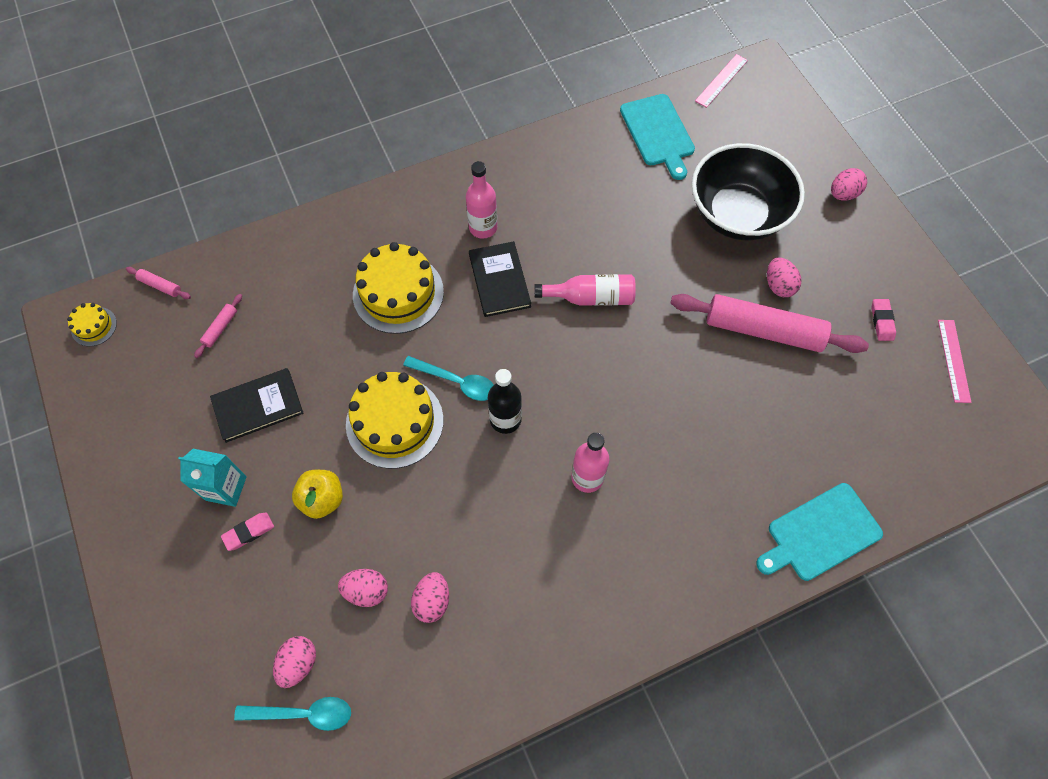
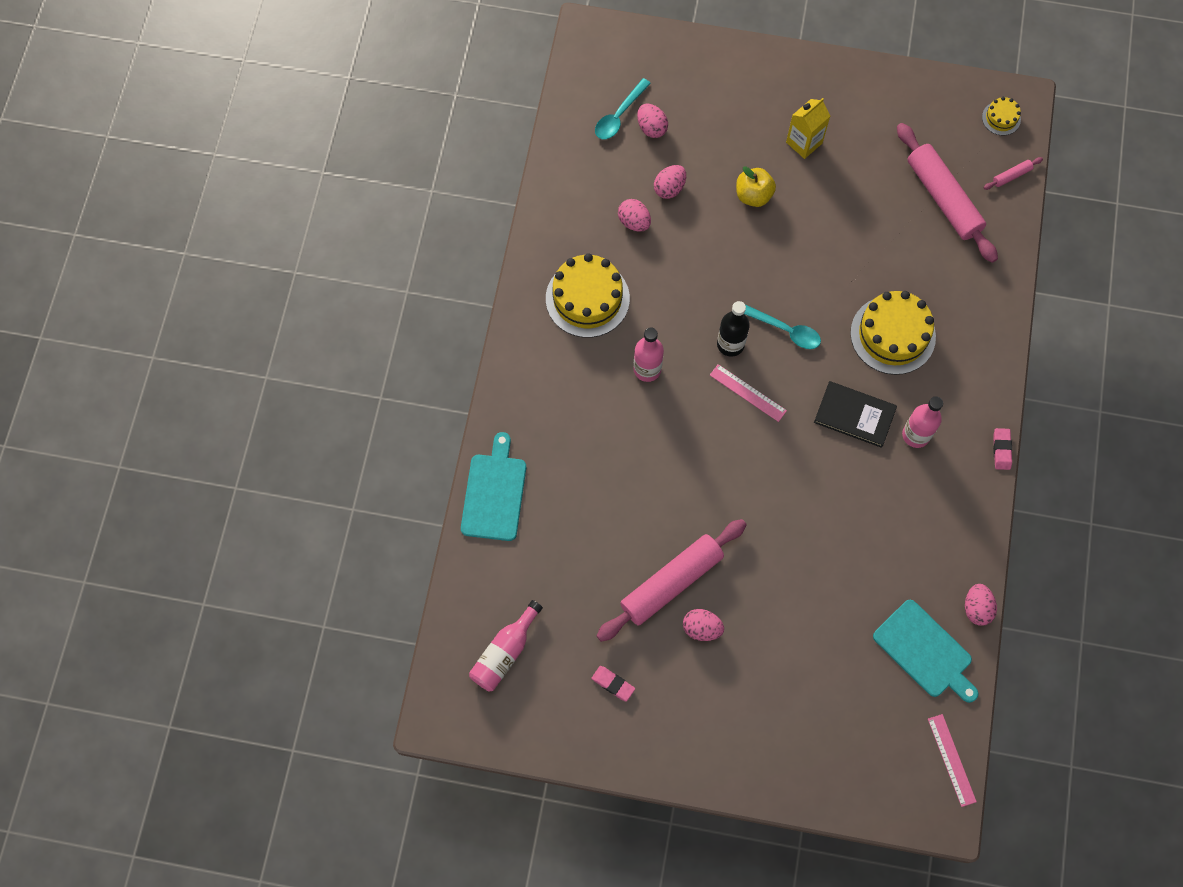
camera: 125 degrees right, 5 degrees up
turquoise carton [178,449,247,507] -> yellow carton [786,98,830,159]
pink rolling pin [194,294,242,358] -> pink rolling pin [897,123,998,263], size x2.47
black book [210,368,304,443] -> none
pink eraser [221,513,274,551] -> pink eraser moved to [993,428,1012,470]
yellow cake [346,372,444,469] -> yellow cake moved to [546,253,630,338]
turquoise spoon [403,356,494,401] -> turquoise spoon turned 120 degrees counterclockwise [744,304,821,349]
pink bottle [535,274,636,306] -> pink bottle moved to [469,600,543,692]
turquoise cutting board [620,94,695,180] -> turquoise cutting board turned 150 degrees counterclockwise [873,600,979,703]
black bowl [692,143,805,240] -> none
pink egg [831,168,867,201] -> pink egg moved to [965,584,997,626]
pink ruler [938,320,972,403] -> pink ruler moved to [710,364,787,422]

